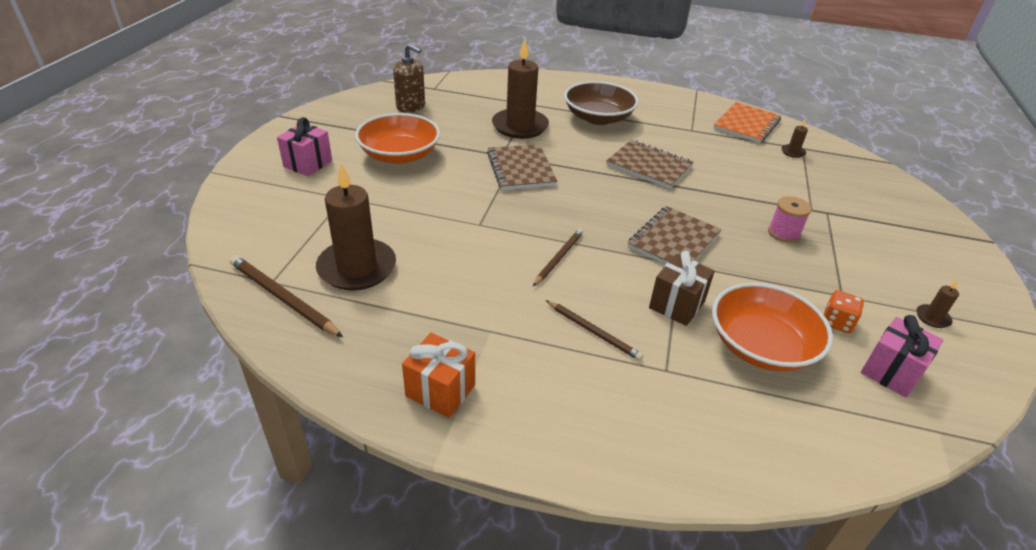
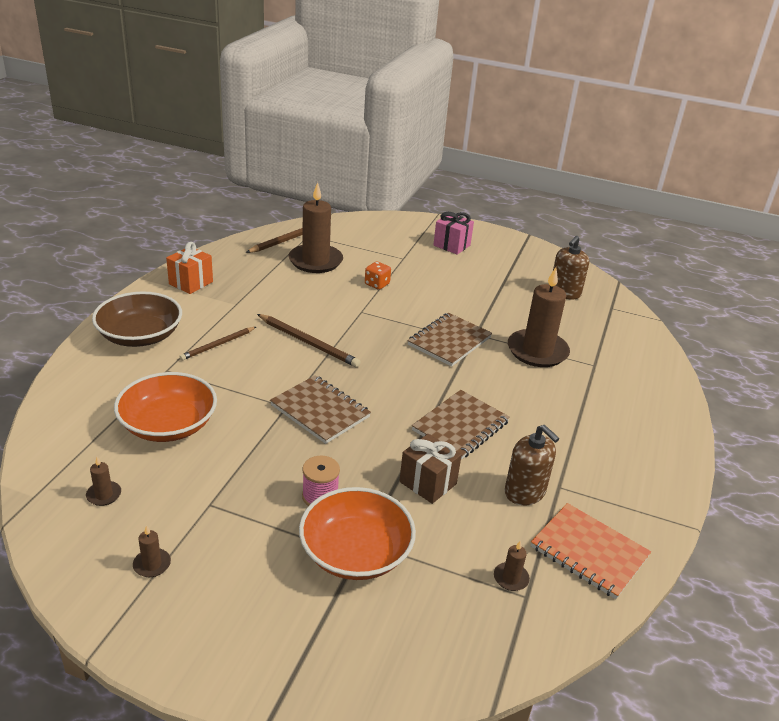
camera: 95 degrees right, 5 degrees down
orange bowl [355,113,440,164] -> orange bowl moved to [299,487,416,580]
brown notebook [487,144,558,190] -> brown notebook turned 45 degrees counterclockwise [407,313,492,367]
brown pencil [533,229,583,286] -> brown pencil [257,314,361,367], size x1.50
brown bowl [564,81,639,125] -> brown bowl moved to [92,291,182,347]
brown gift [649,251,715,326] -> brown gift moved to [399,434,462,504]
orange dice [824,290,864,333] -> orange dice moved to [365,261,391,290]
pink gift [861,315,943,398] -> brown candle [86,457,121,506]
none -> brown soap dispenser [505,425,559,505]

